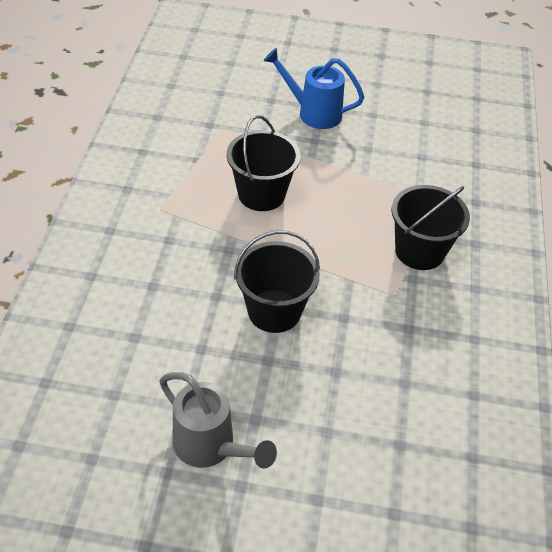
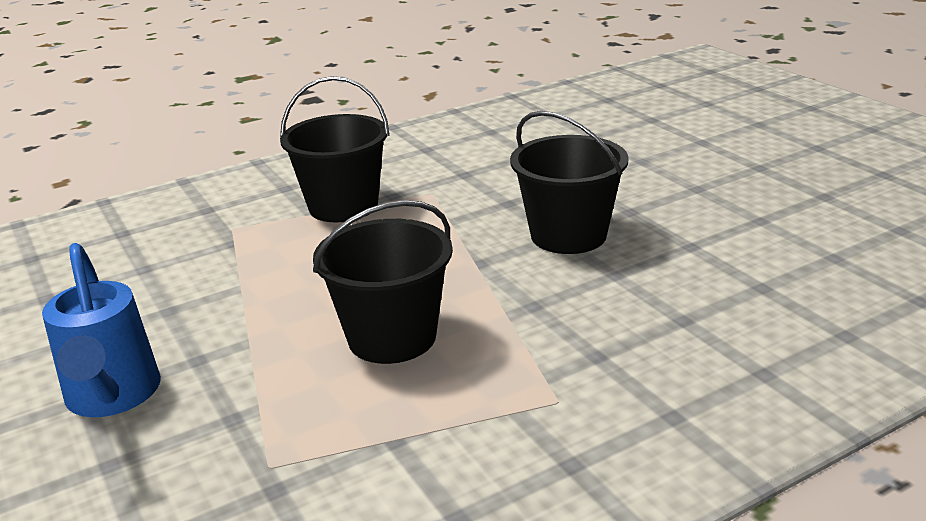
camera: 125 degrees left, 20 degrees down
grey watering can [159,372,277,469] -> none

